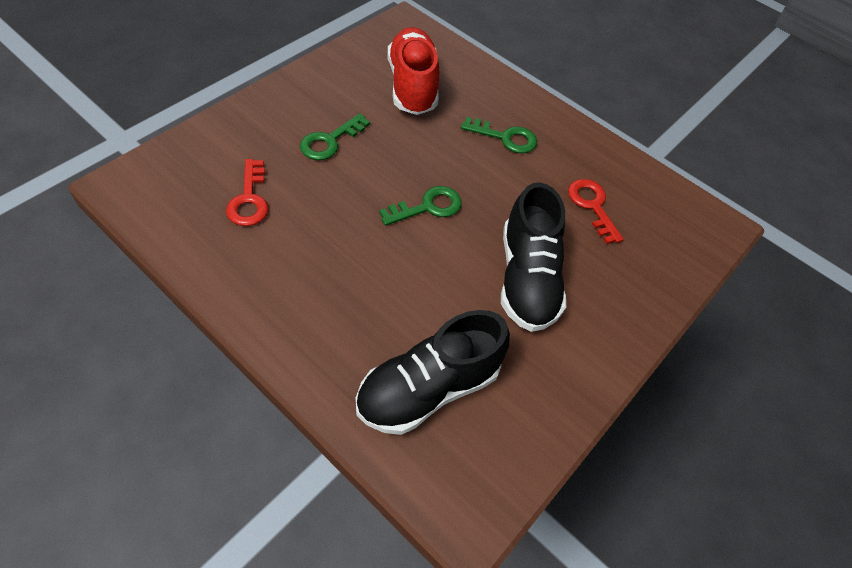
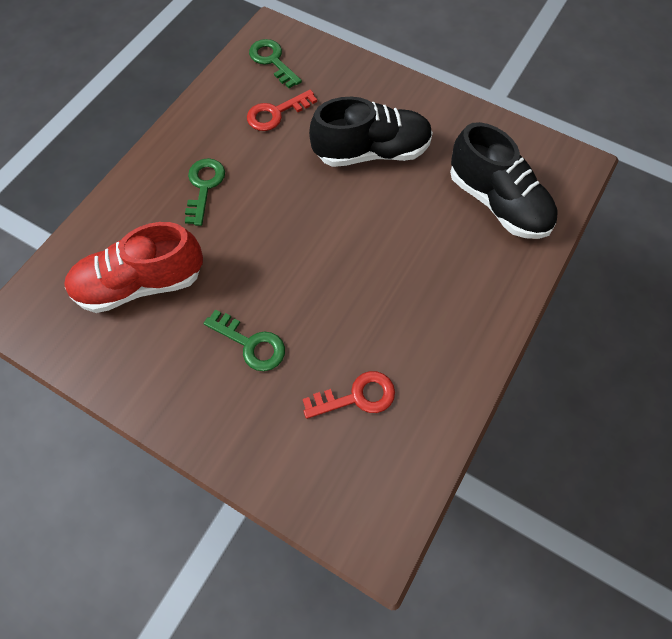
camera: 95 degrees left, 10 degrees up
green key [379,186,462,226] -> green key moved to [249,39,302,88]

